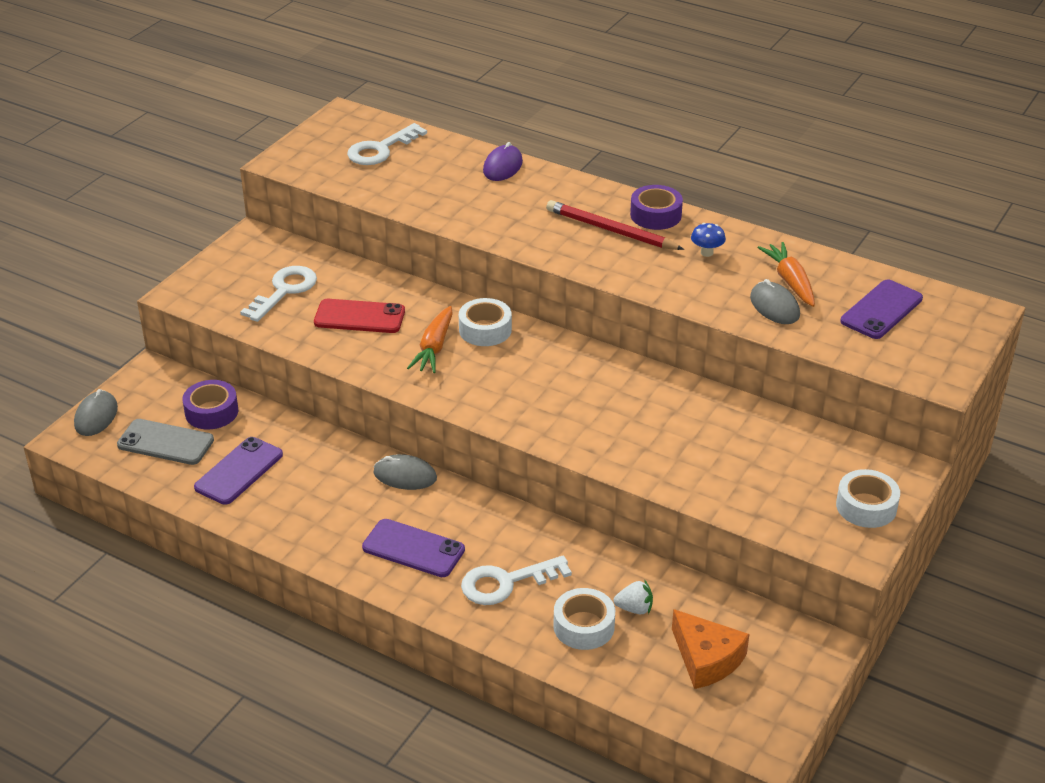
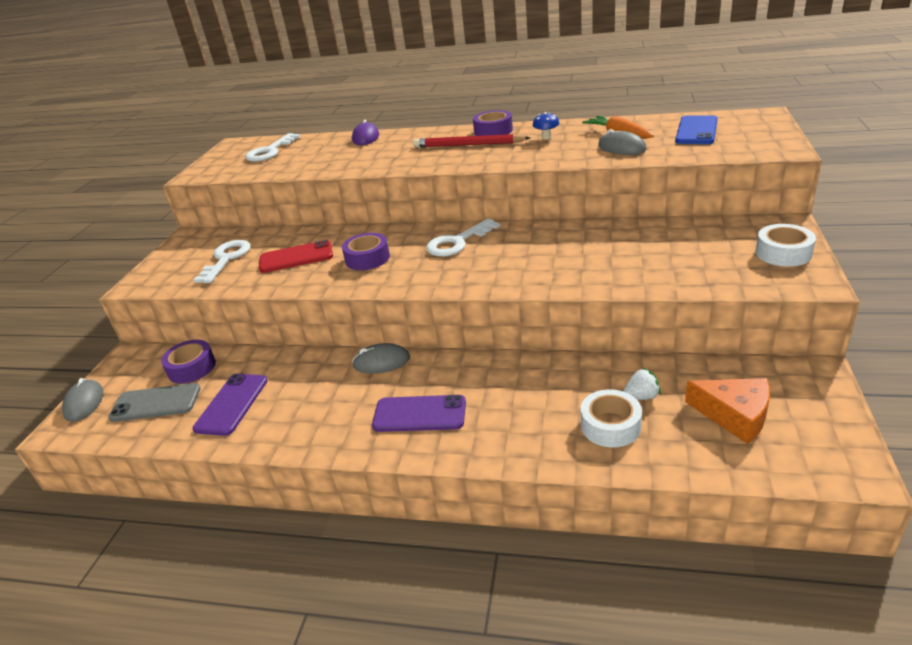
camera: 15 degrees left, 5 degrees down
orange carrot [407,306,453,373] -> purple tape [342,233,390,270]
white tape [459,298,512,346] -> none
white key [461,556,572,605] -> white key moved to [426,218,500,257]
purple phone [840,279,923,339] -> blue phone [675,115,718,144]

